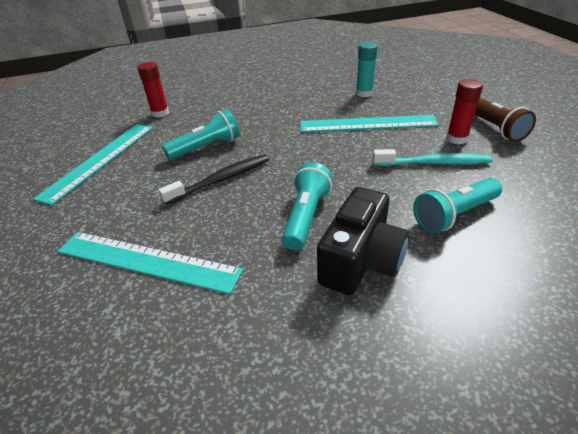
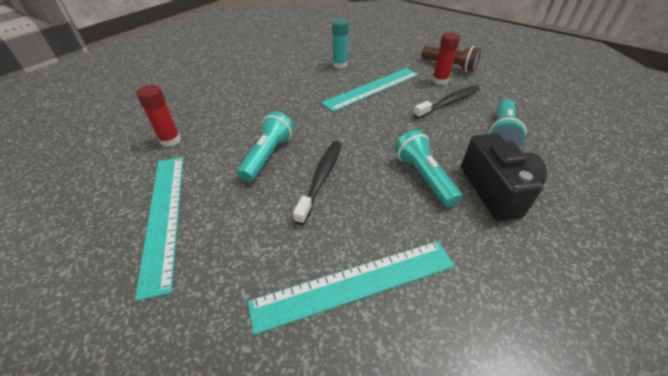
camera: 40 degrees left, 5 degrees up
turquoise toothbrush [373,149,492,166] -> black toothbrush [413,85,479,119]

